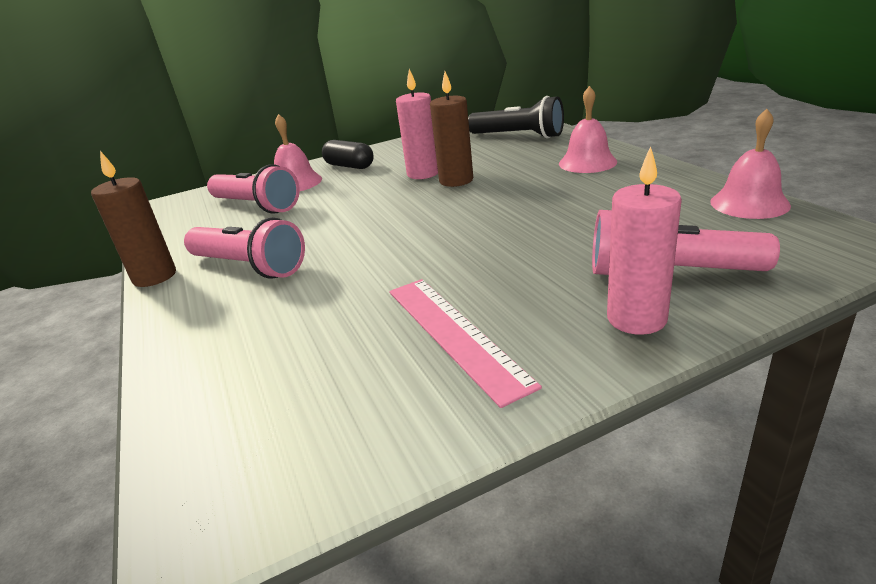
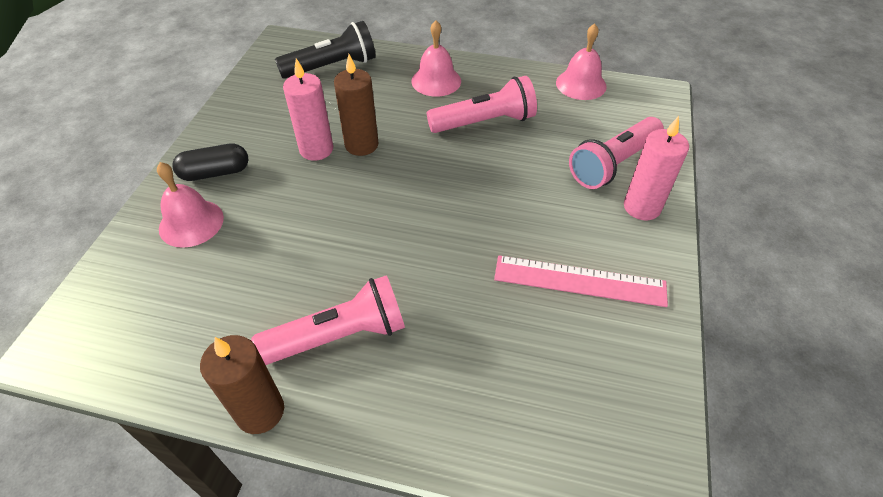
camera: 55 degrees left, 20 degrees up
pink flashlight [207,164,300,214] -> pink flashlight moved to [427,76,537,133]

